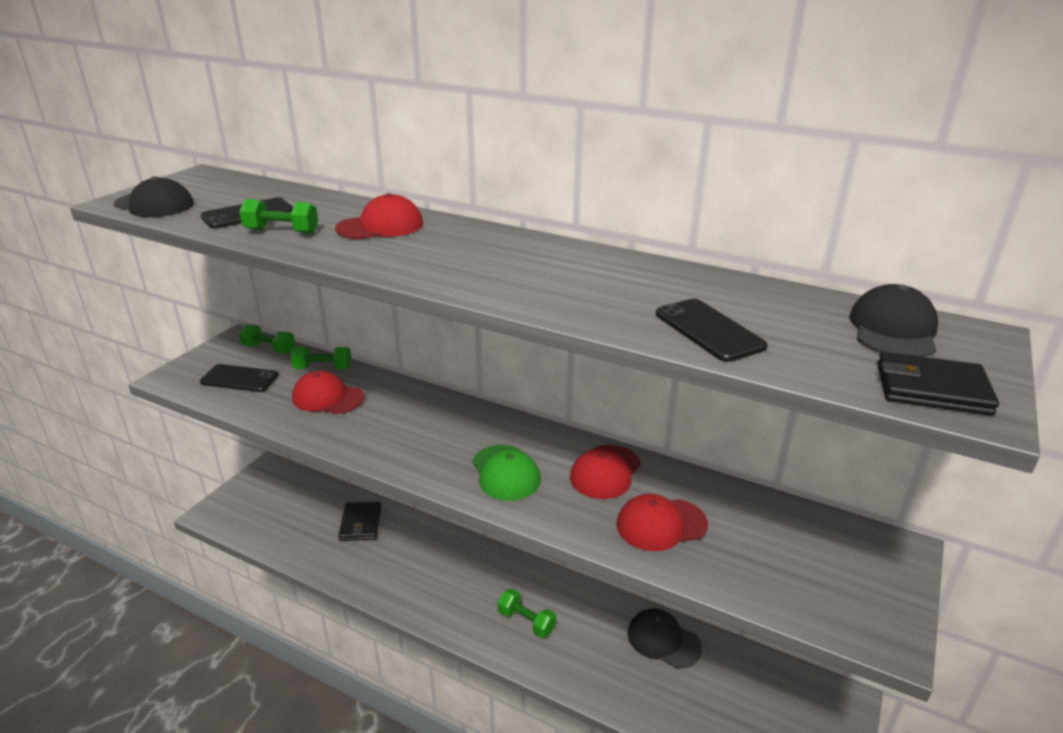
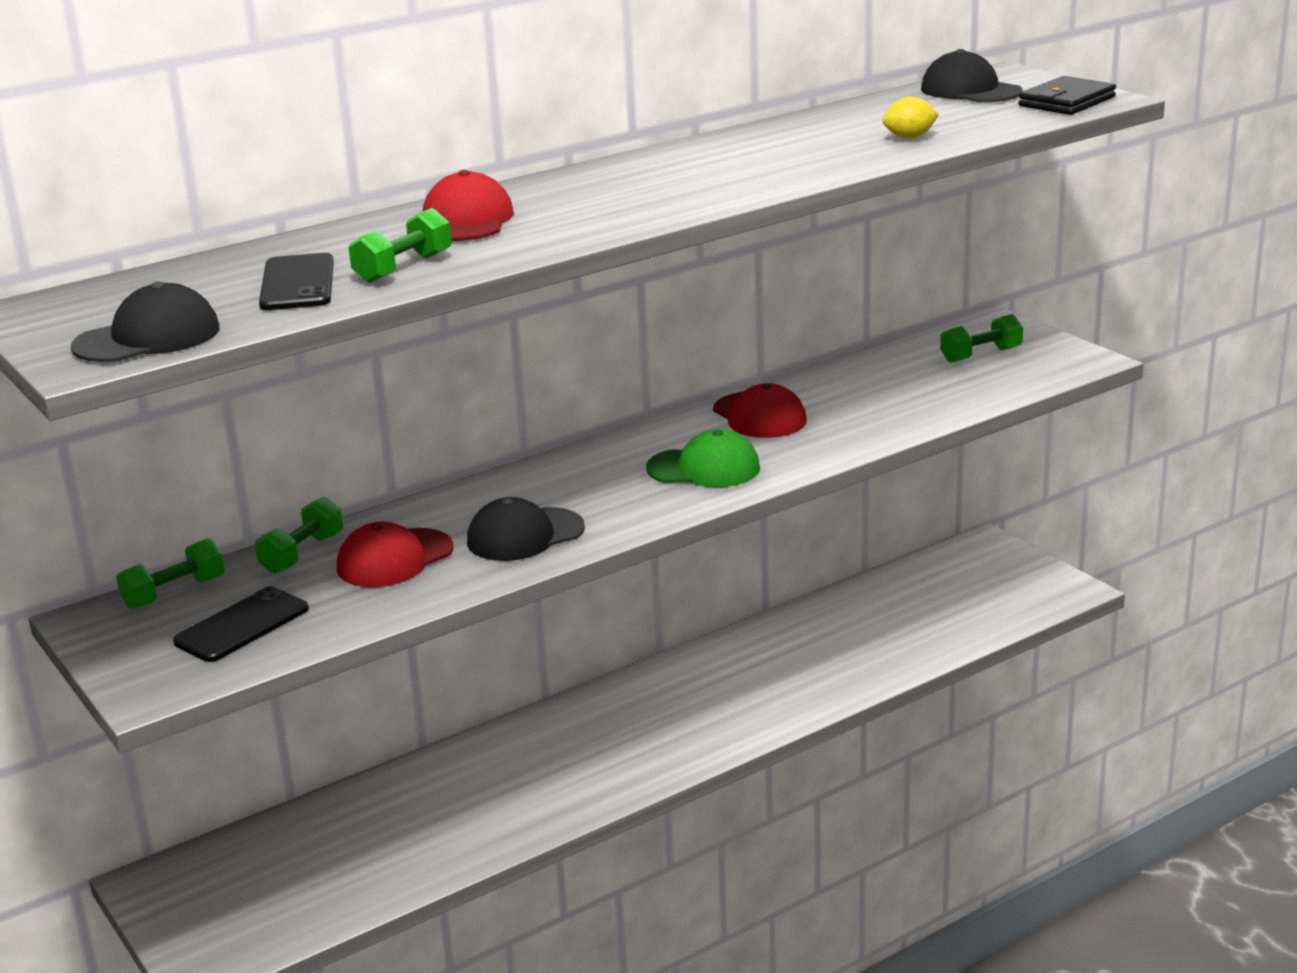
camera: 60 degrees left, 5 degrees down
black wallet [338,502,381,541] -> none
green dumbbell [498,589,556,638] -> green dumbbell moved to [940,314,1023,363]
red cap [616,494,708,551] -> none
black cap [628,608,702,669] -> black cap moved to [467,497,585,561]
black phone [656,299,768,362] -> yellow lemon [882,97,939,139]

